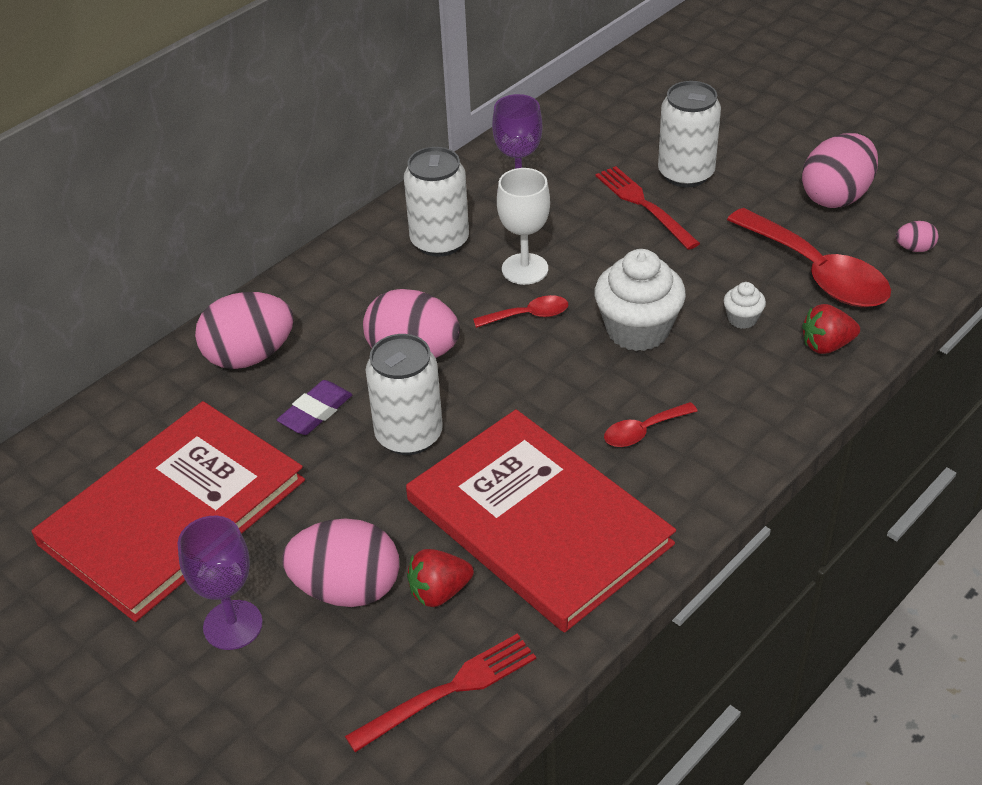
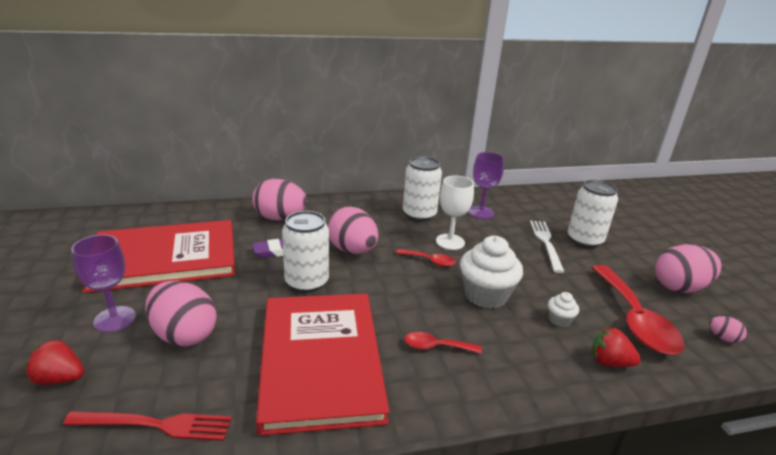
camera: 30 degrees right, 15 degrees down
red strawberry [407,549,474,607] -> red strawberry moved to [26,340,84,385]
red fork [596,166,700,250] -> white fork [530,221,564,273]

